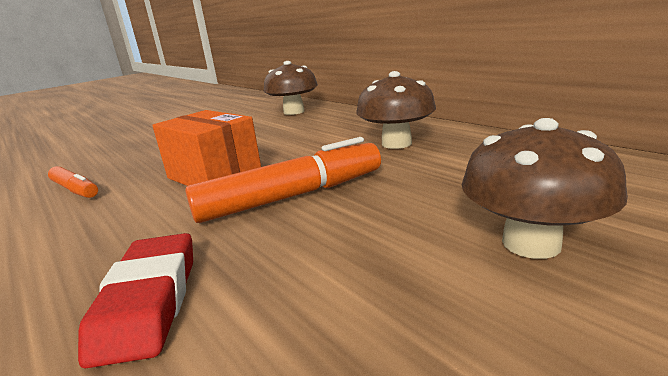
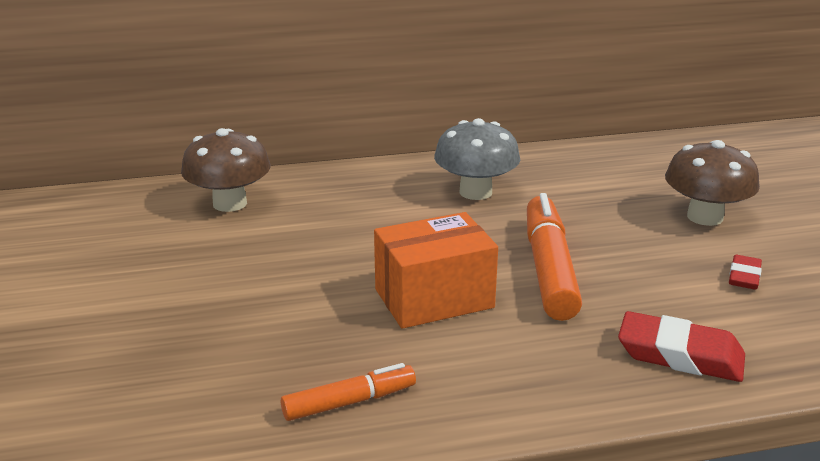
camera: 65 degrees left, 5 degrees up
brown mushroom [356,71,436,149] -> grey mushroom [434,118,520,200]
none -> red eraser [729,255,762,290]

